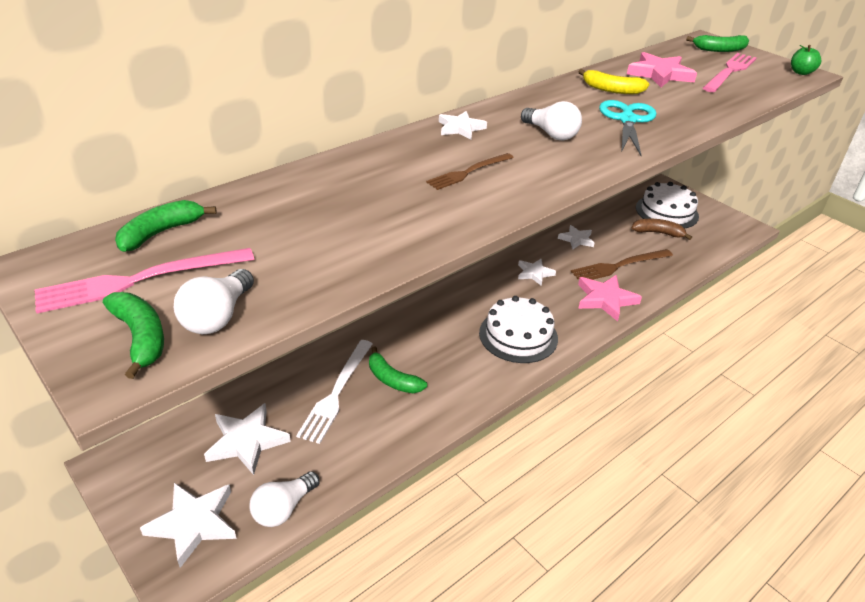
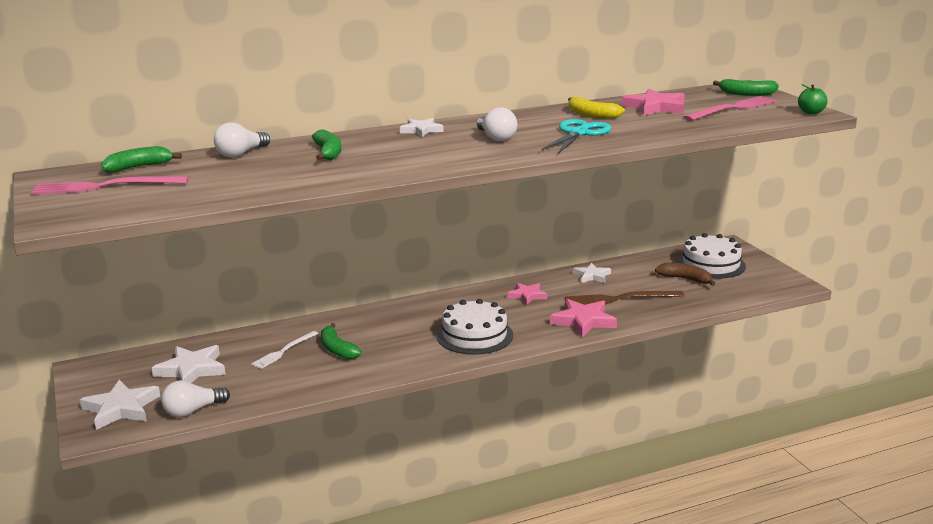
camera: 20 degrees right, 15 degrees down
green banana [103,292,164,379] -> green banana moved to [312,129,341,160]
white light bulb [174,269,254,334] -> white light bulb moved to [214,122,270,158]
white fork [296,340,373,444] -> white fork [251,331,318,369], size x0.64
brown fork [426,153,514,190] -> none
white star [518,258,556,286] -> pink star [507,283,547,305]

